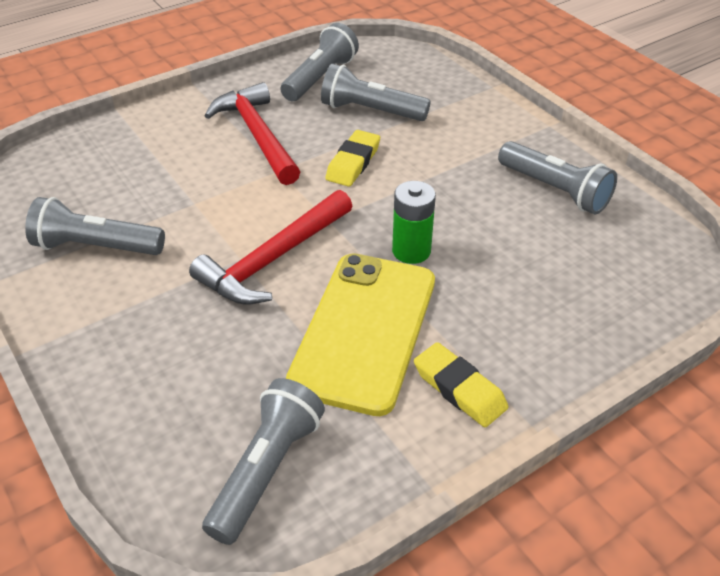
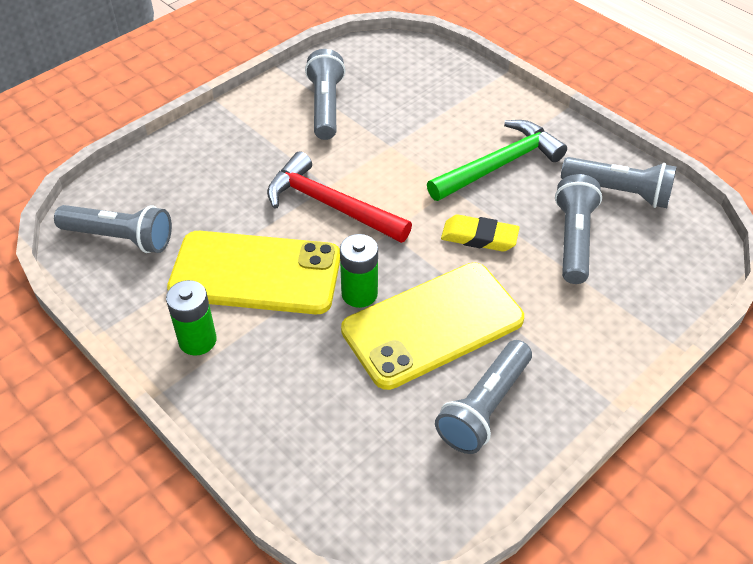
camera: 80 degrees right, 5 degrees up
red hammer [204,82,300,185] -> green hammer [427,120,567,201]
yellow eraser [414,342,509,427] -> green battery [166,280,216,356]
none -> yellow phone [341,262,524,390]

